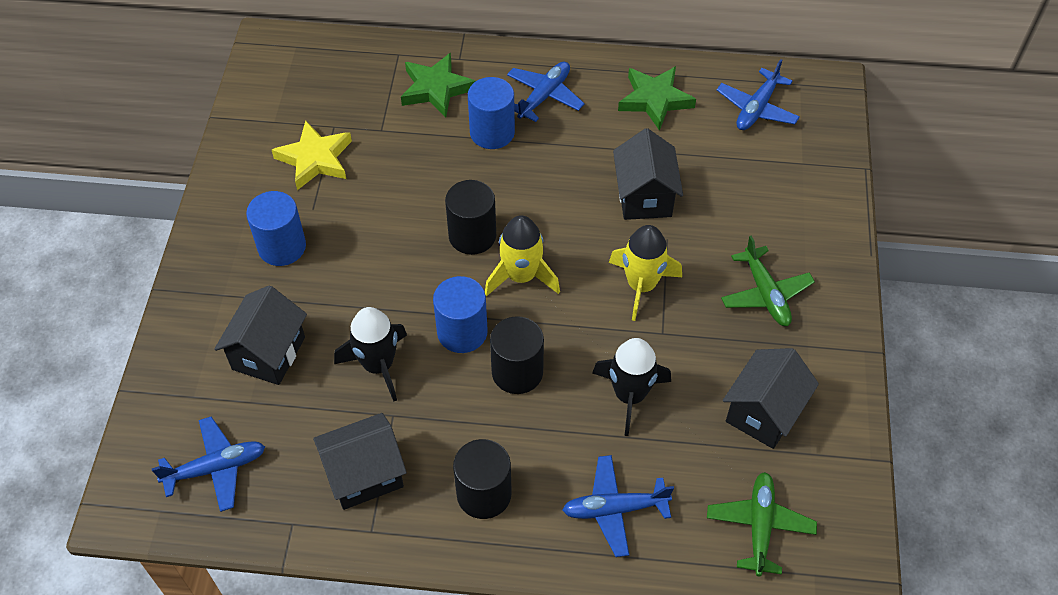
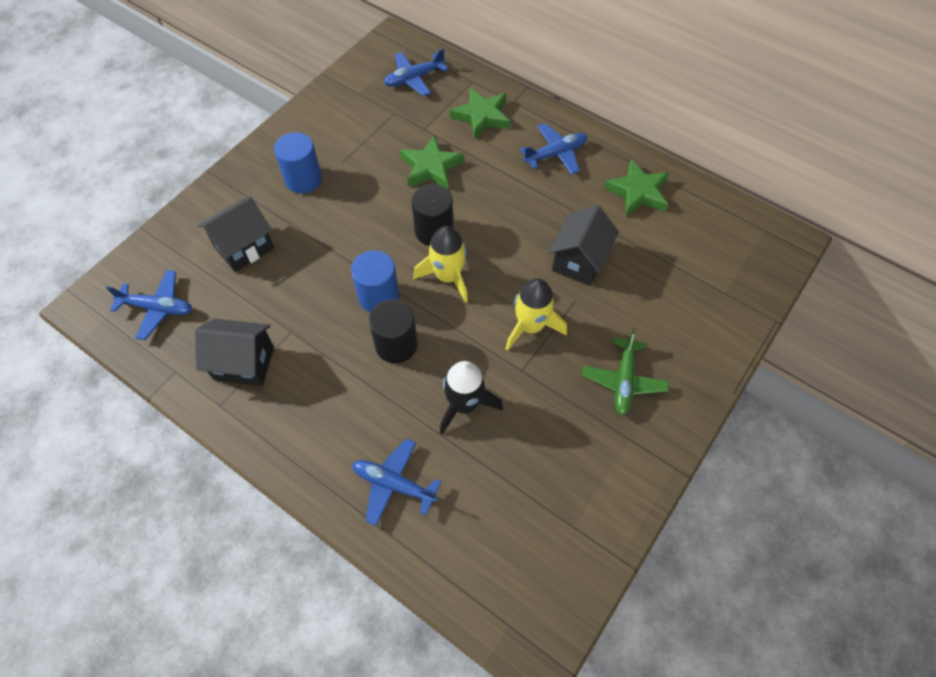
camera: 30 degrees right, 5 degrees up
yellow star [272,120,352,190] -> none
black rocket [334,307,407,401] -> none
black cylinder [453,439,512,519] -> none
blue cylinder [468,77,515,149] -> none
green plane [707,472,817,576] -> none
blue plane [717,59,800,130] -> blue plane moved to [384,48,448,96]
black house [723,348,819,449] -> none
none -> green star [400,136,464,189]

